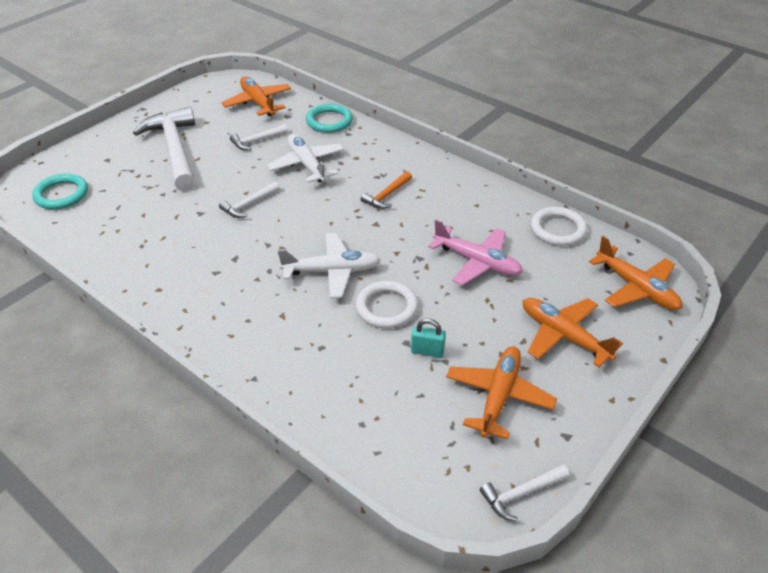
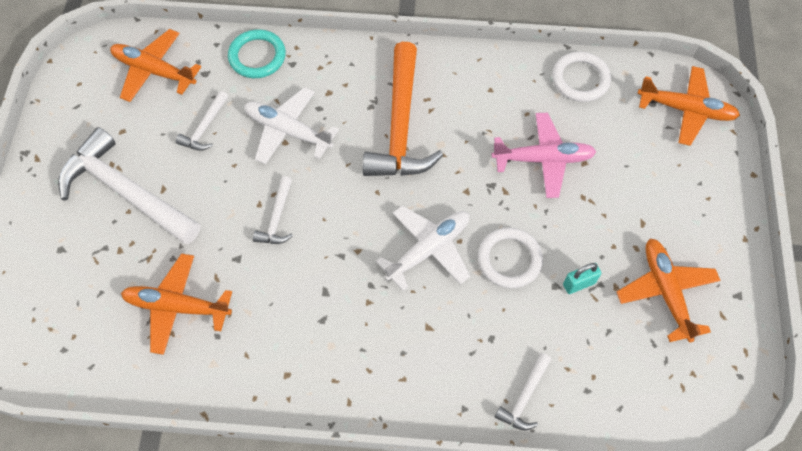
camera: 35 degrees left, 20 degrees up
turquoise ring [32,174,88,209] -> none
orange hammer [361,171,412,209] -> orange hammer [363,42,443,176], size x2.17
white hammer [480,464,569,521] -> white hammer moved to [495,353,551,430]
orange plane [523,298,623,367] -> orange plane moved to [121,253,232,355]

